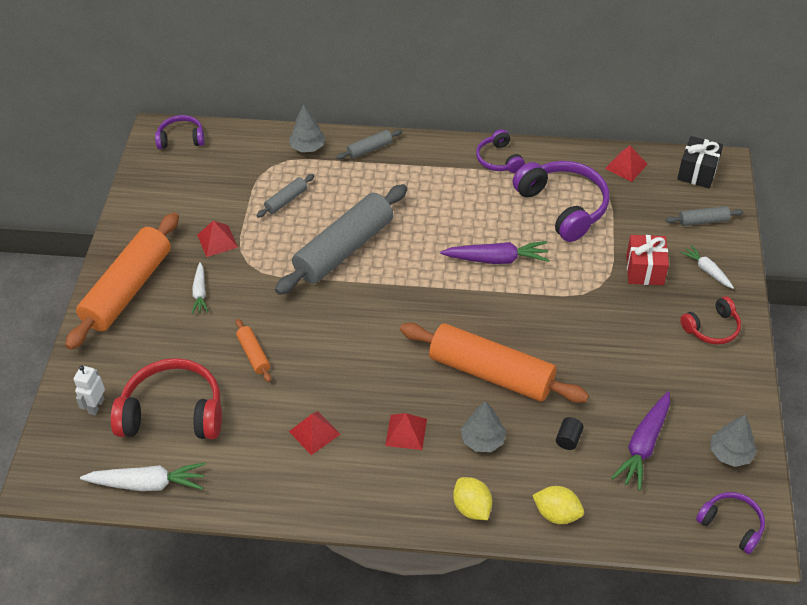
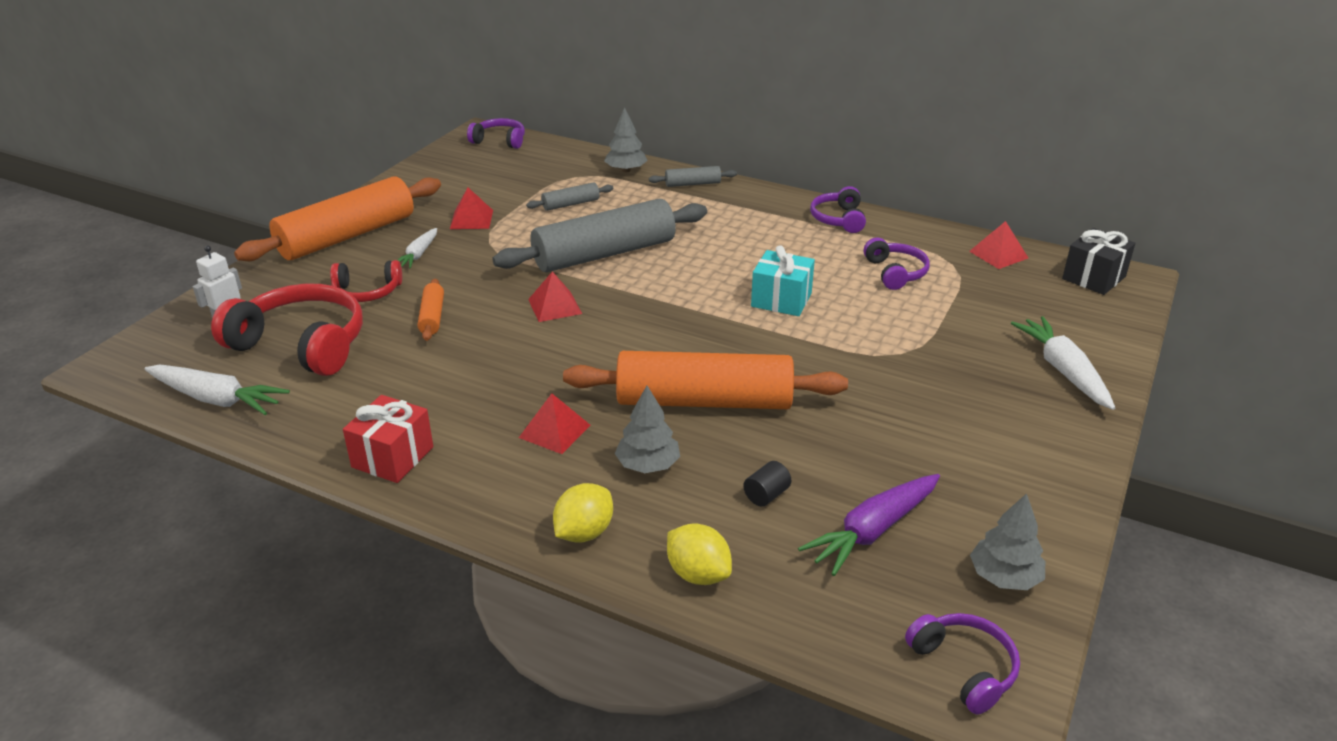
camera: 20 degrees right, 15 degrees down
red pyramid [289,411,340,455] -> red pyramid moved to [528,271,582,322]
orange rolling pin [400,323,589,403] -> orange rolling pin turned 45 degrees counterclockwise [563,351,848,409]
purple carrot [440,241,549,264] -> turquoise gift [751,245,815,316]
yellow lemon [453,477,492,520] -> yellow lemon turned 45 degrees clockwise [553,483,613,543]
purple headphones [513,161,609,242] -> purple headphones [864,238,930,290], size x0.55
red gift [626,235,669,285] -> red gift moved to [343,395,433,483]
grey rolling pin [666,206,743,226] -> none
white carrot [680,245,734,289] -> white carrot [1011,316,1115,410], size x1.66
red headphones [680,296,741,345] -> red headphones moved to [330,260,402,302]

